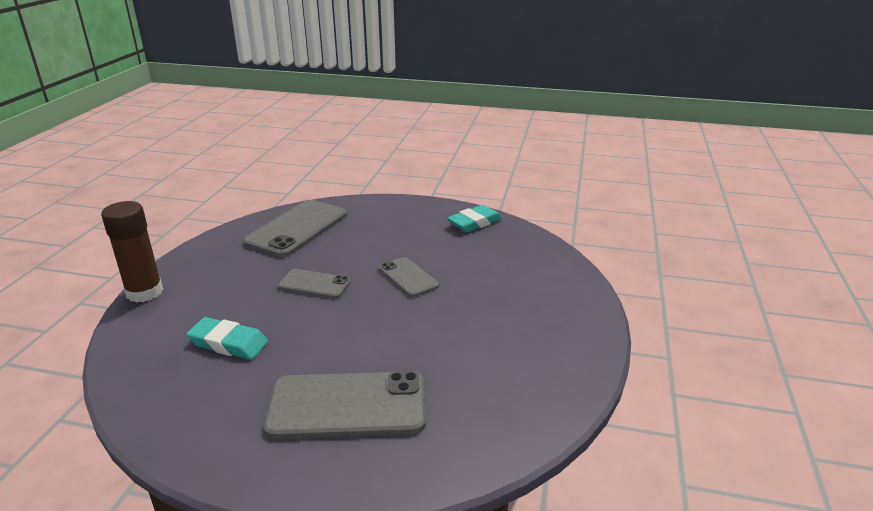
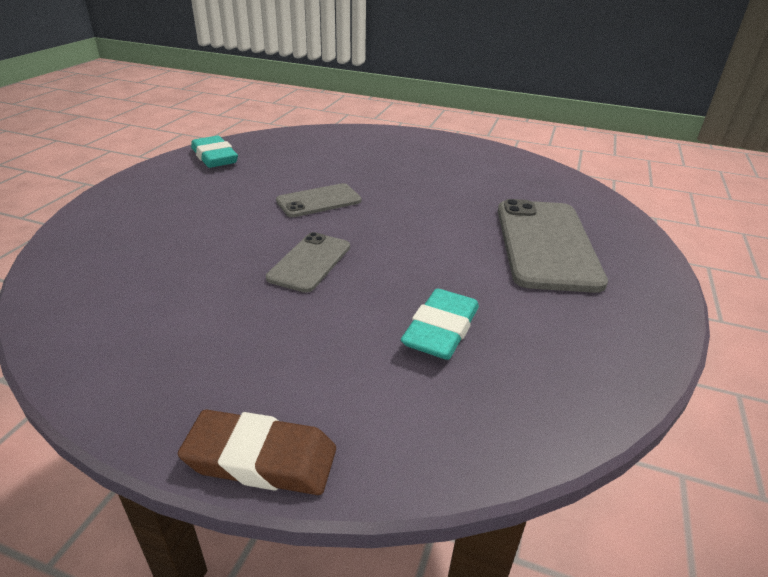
camera: 85 degrees left, 5 degrees up
brown glue stick [101,201,163,303] -> brown eraser [178,410,336,495]
grey phone [243,200,347,257] -> none

